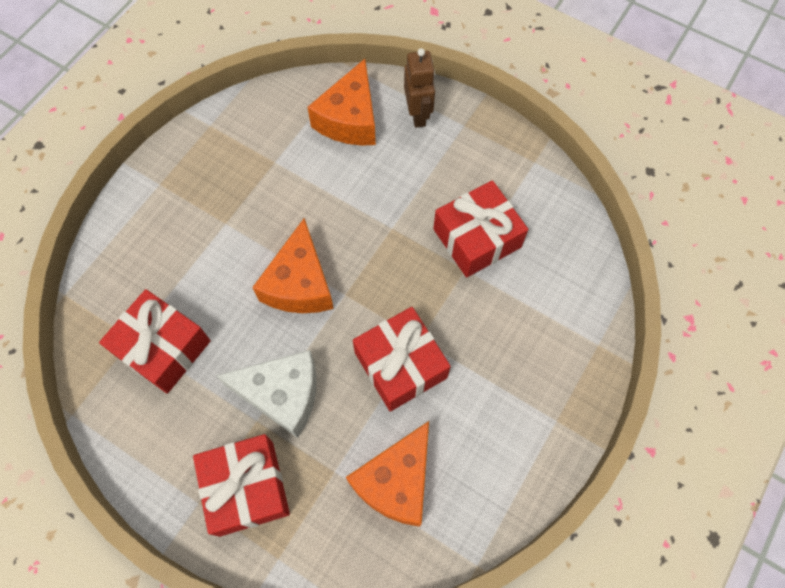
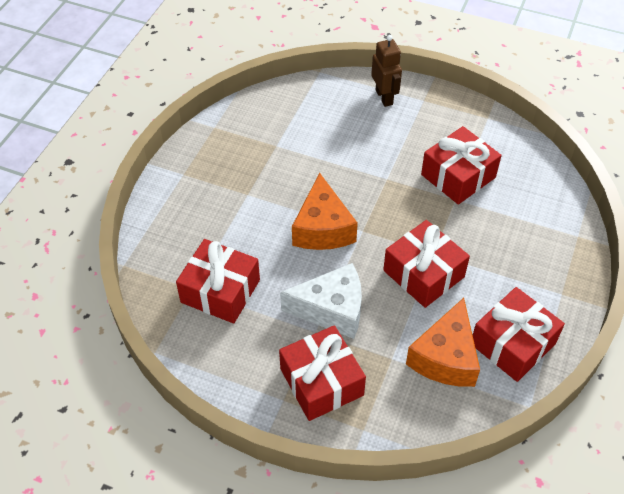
camera: 10 degrees left, 15 degrees down
orange cheese [308,59,376,146] -> none
none -> red gift [473,287,565,382]

